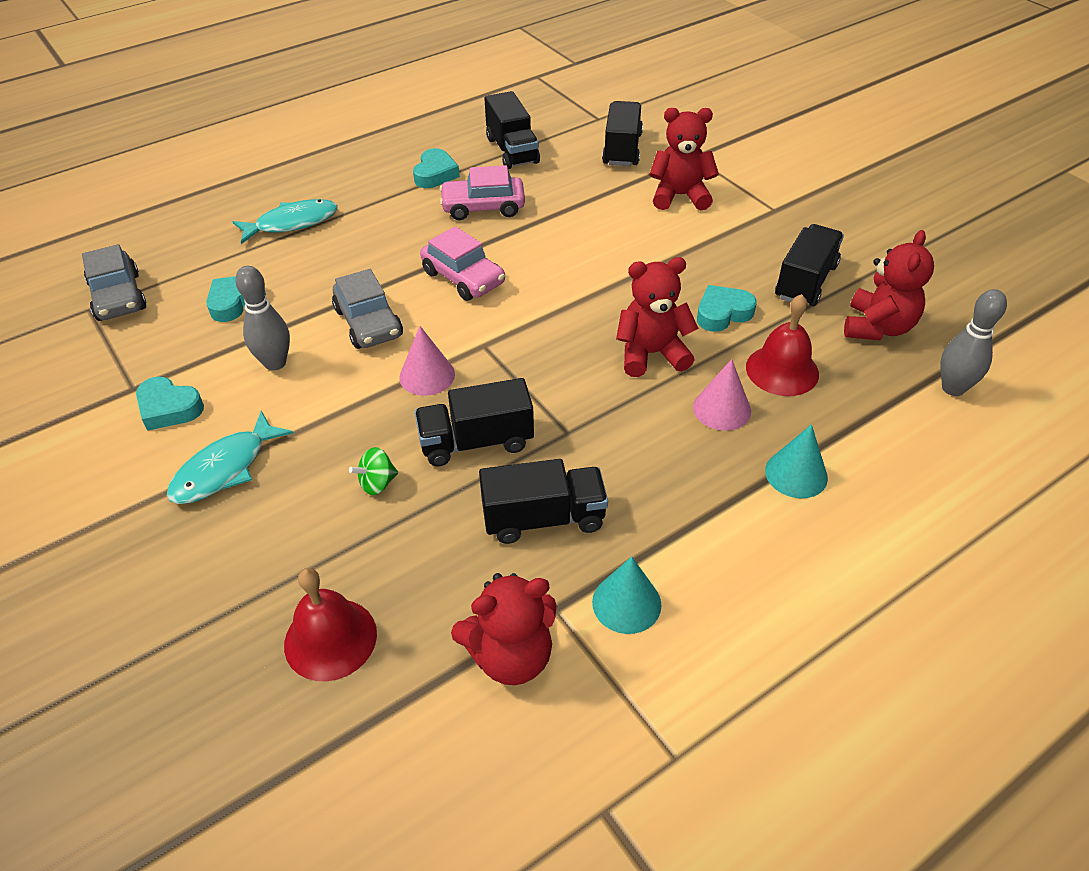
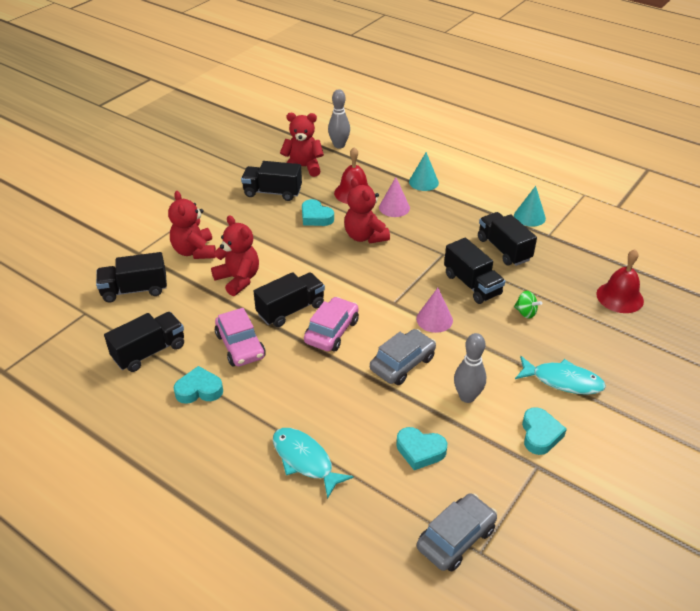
camera: 110 degrees left, 5 degrees down
red teddy bear [451,573,557,685] -> red teddy bear moved to [211,215,259,296]
none -> black truck [253,272,325,327]

